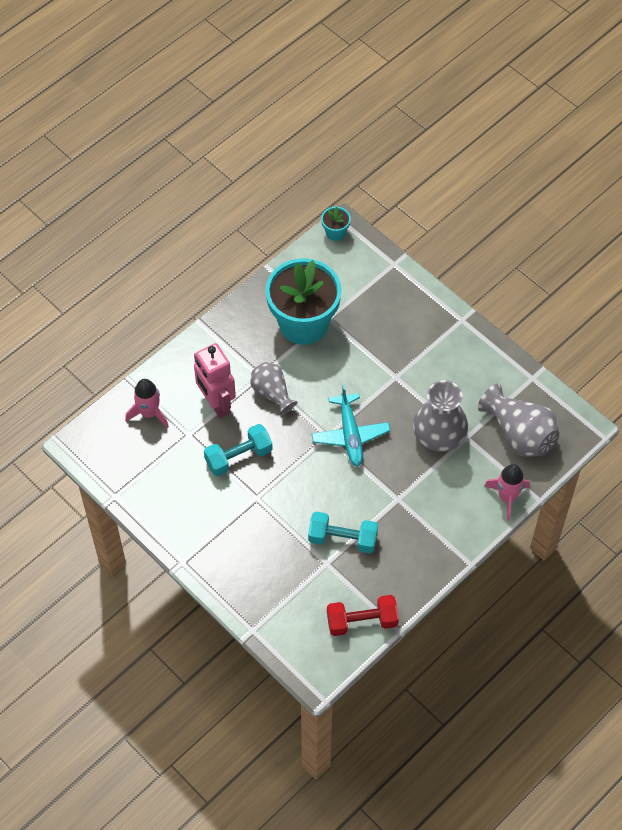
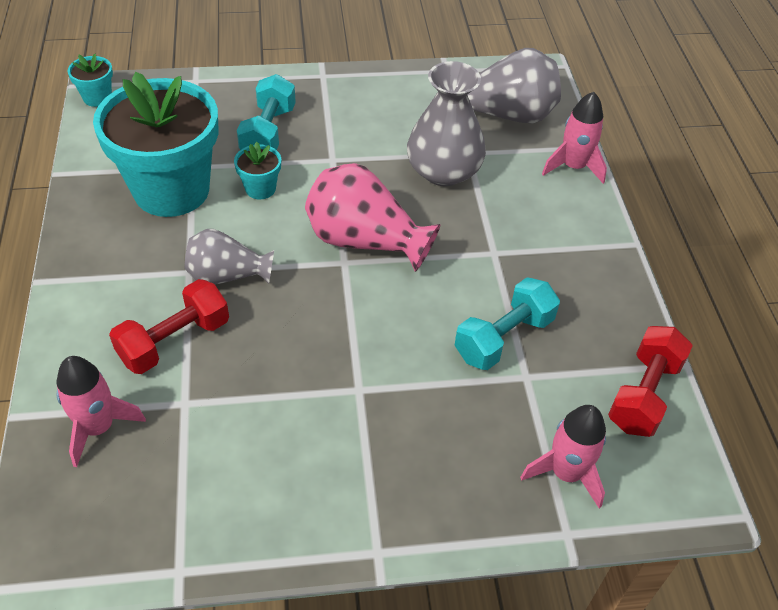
camera: 55 degrees left, 10 degrees down
pink robot [194,343,236,418] -> red dumbbell [109,279,229,374]
turquoise dumbbell [204,424,273,476] -> turquoise dumbbell moved to [237,74,296,150]
turquoise plane [312,385,390,466] -> pink vase [305,163,440,272]
none -> turquoise flower pot [234,142,281,199]
none -> pink rocket [520,405,606,508]

